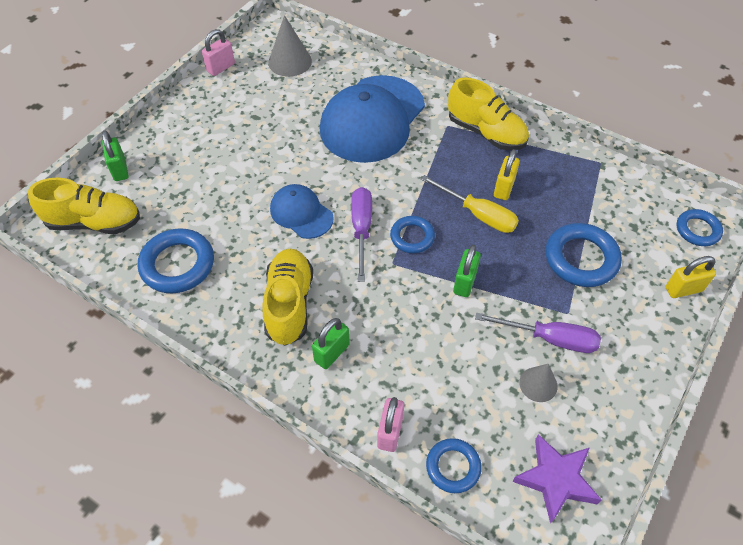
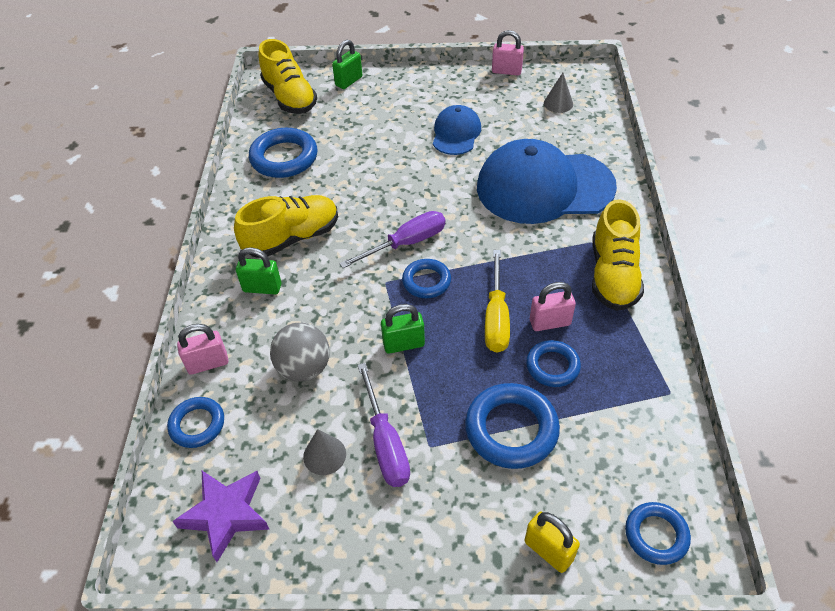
camera: 60 degrees right, 5 degrees down
grey cone [268,15,312,77] -> grey cone [544,73,573,113], size x0.63
blue cap [270,184,334,239] -> blue cap moved to [433,105,481,155]
yellow padlock [494,149,520,200] -> pink padlock [530,282,576,331]
none -> grey ball [270,323,330,382]
none -> blue ring [526,340,581,387]

